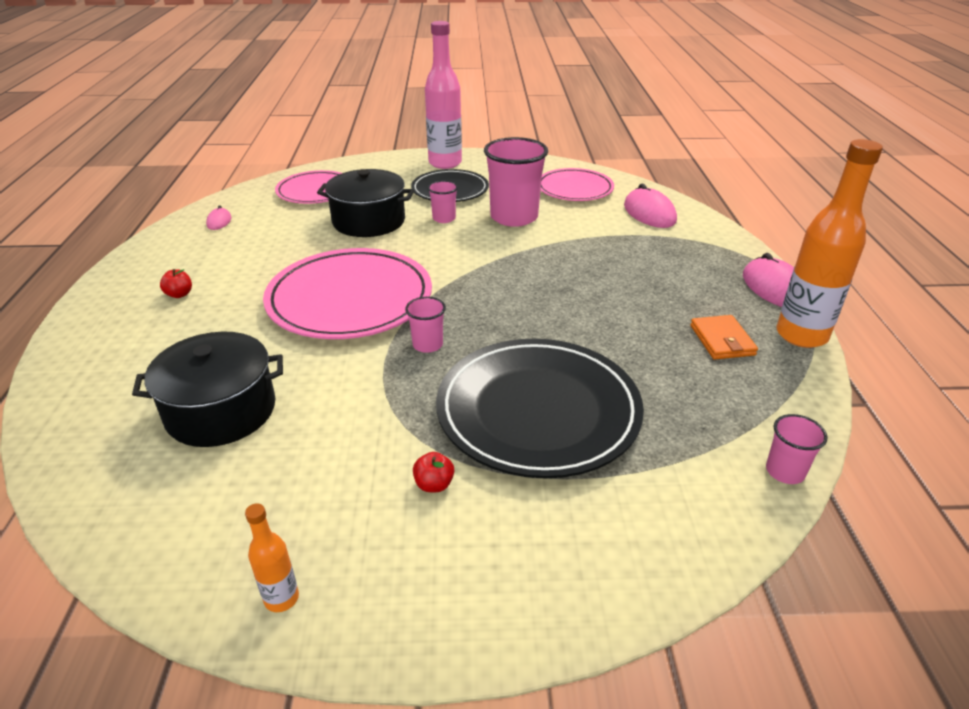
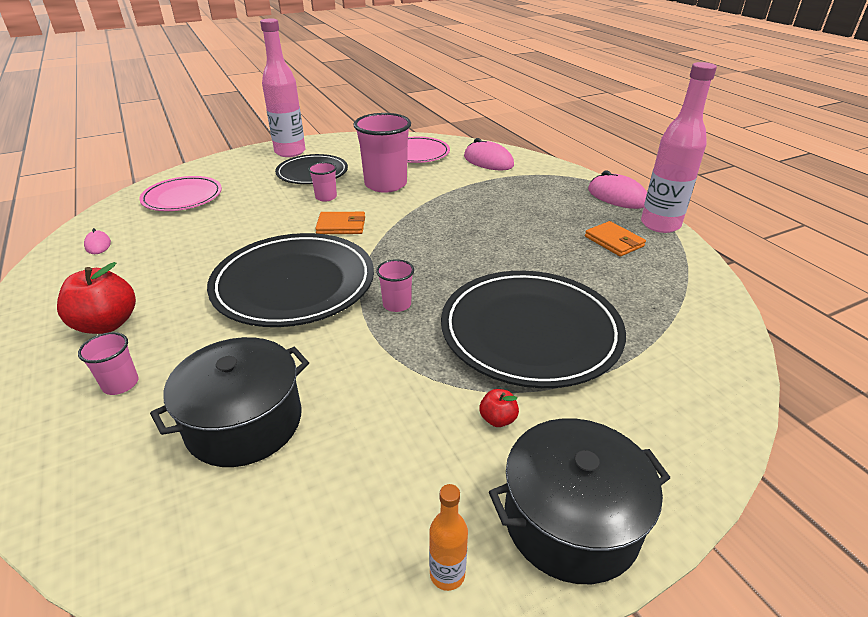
camera: 25 degrees left, 0 degrees up
red apple [160,269,192,298] -> red apple [57,262,136,334], size x2.09
pink plate [263,248,432,339] -> black plate [207,233,374,327]
black pot [317,169,414,237] -> black pot moved to [489,418,670,584]
pink cup [766,414,828,484] -> pink cup moved to [78,332,139,395]
orange bottle [776,139,883,348] -> pink bottle [641,62,717,233]
none -> orange wallet [315,212,365,234]

